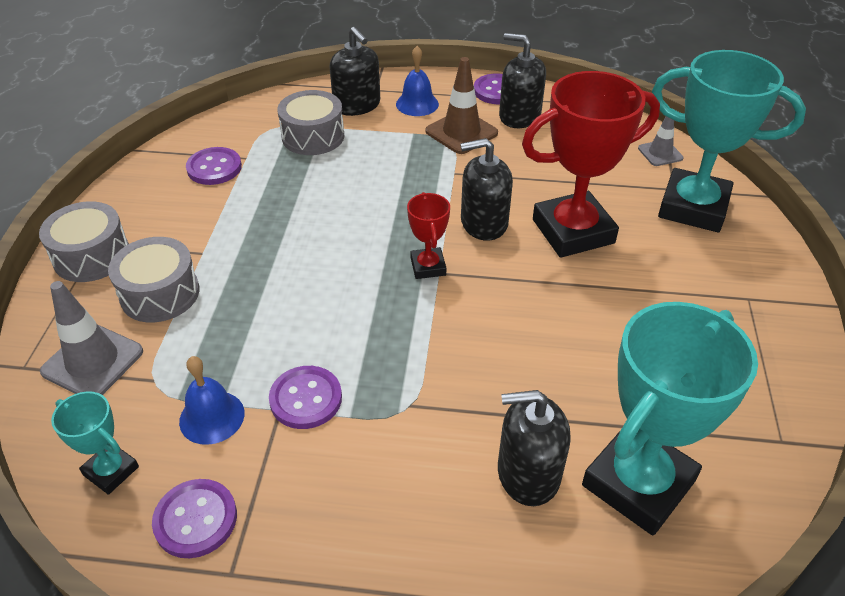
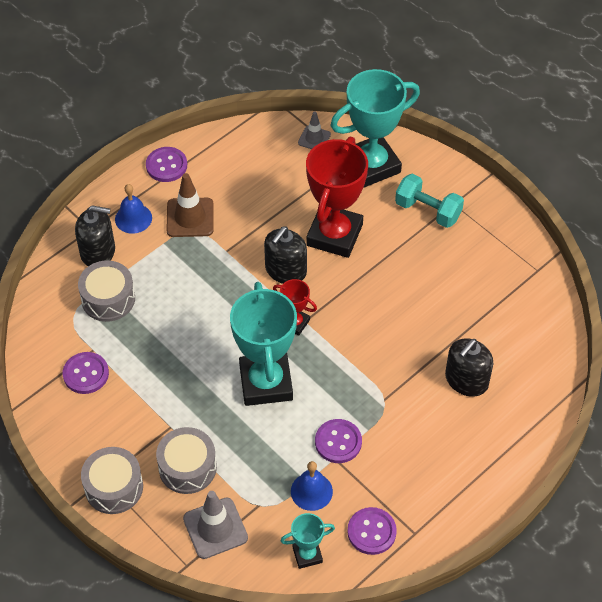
camera: 50 degrees left, 10 degrees up
black soap dispenser [499,33,546,128] -> none
turquoise trophy [582,302,758,536] -> turquoise trophy moved to [230,282,297,406]
none -> turquoise dumbbell [395,174,464,228]

